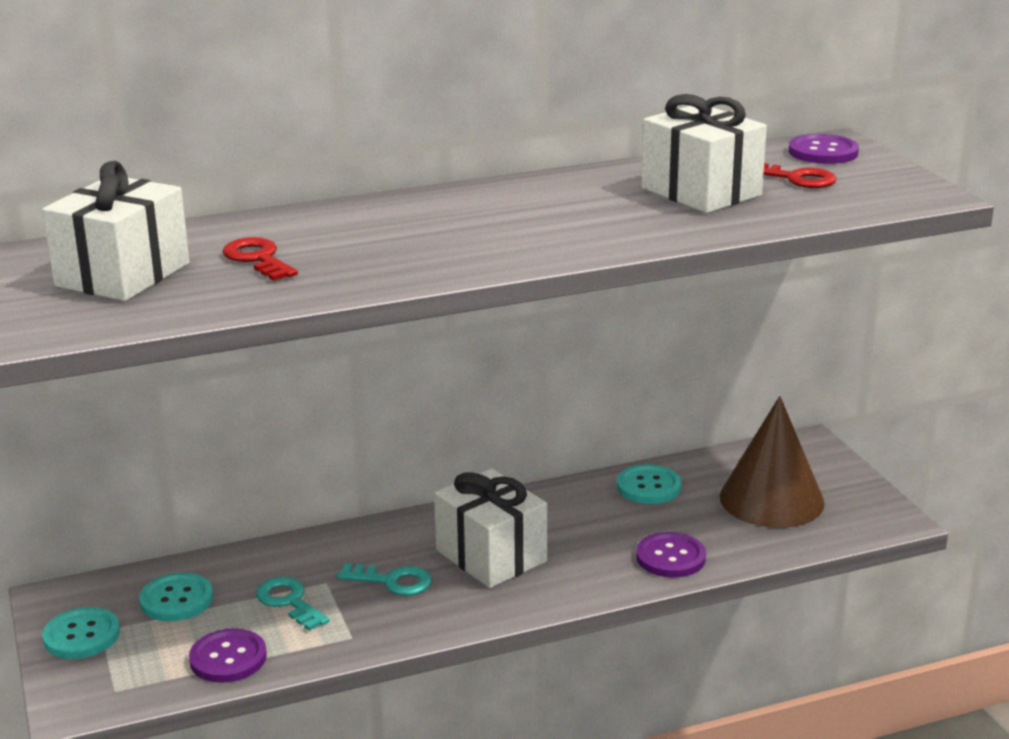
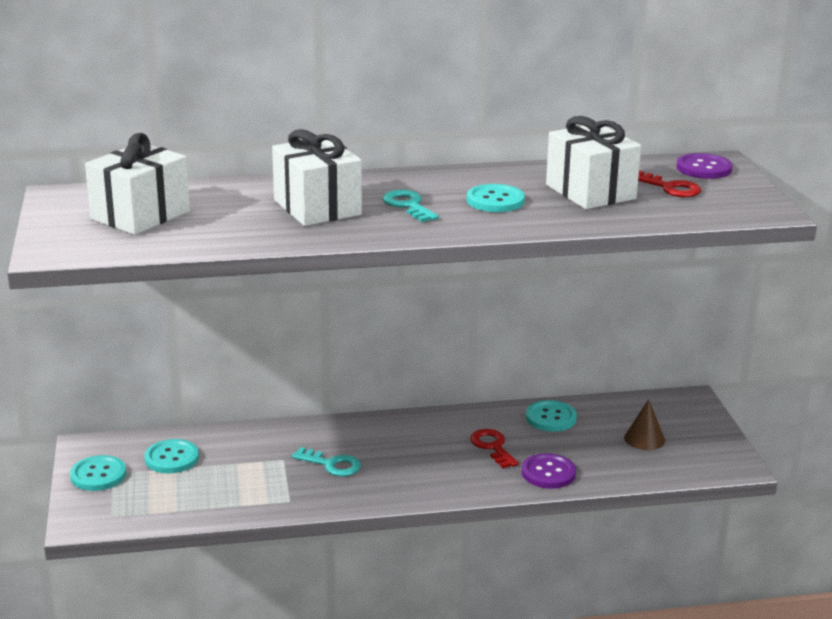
camera: 10 degrees right, 0 degrees up
purple button [189,628,267,683] -> none
red key [222,237,298,281] -> red key moved to [470,429,519,468]
turquoise key [256,577,330,631] -> turquoise key moved to [382,190,439,222]
white gift [434,468,547,588] -> white gift moved to [272,129,362,226]
brown cone [720,396,825,528] -> brown cone [624,399,665,450], size x0.50
none -> turquoise button [467,184,525,212]

